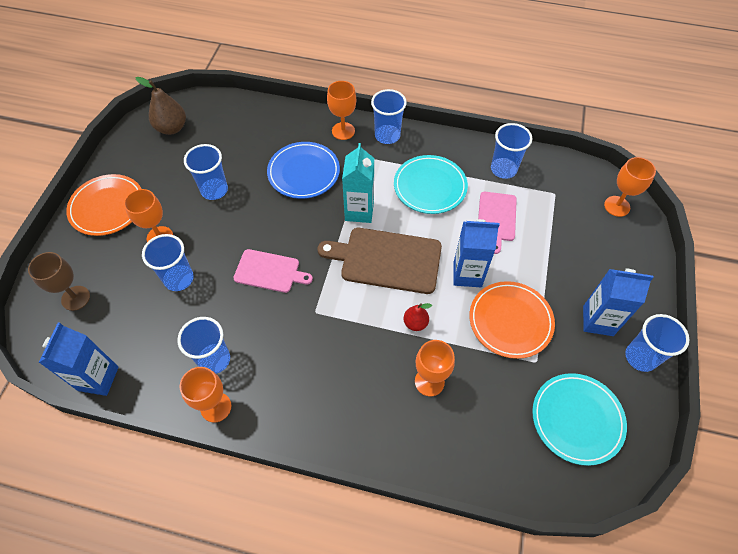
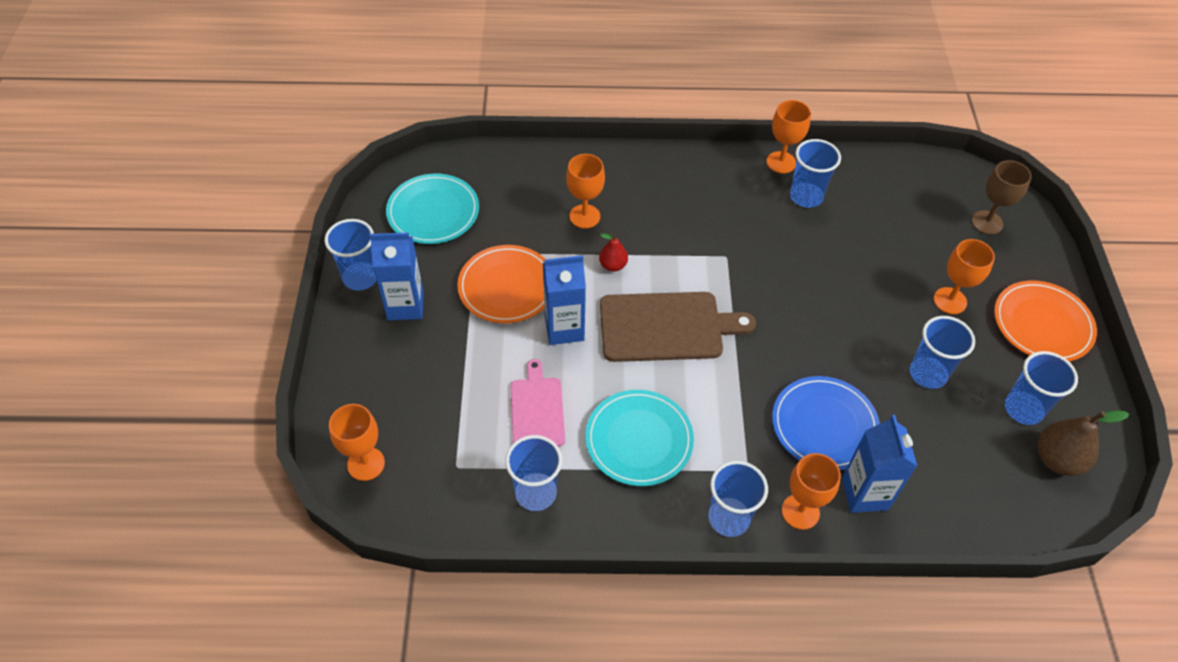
camera: 165 degrees right, 5 degrees down
blue carton [39,323,118,396] -> blue carton moved to [842,415,917,513]
blue cup [142,234,194,291] -> blue cup moved to [1005,351,1078,425]
pink cutting board [233,249,313,293] -> none
turquoise carton [342,143,374,223] -> none

